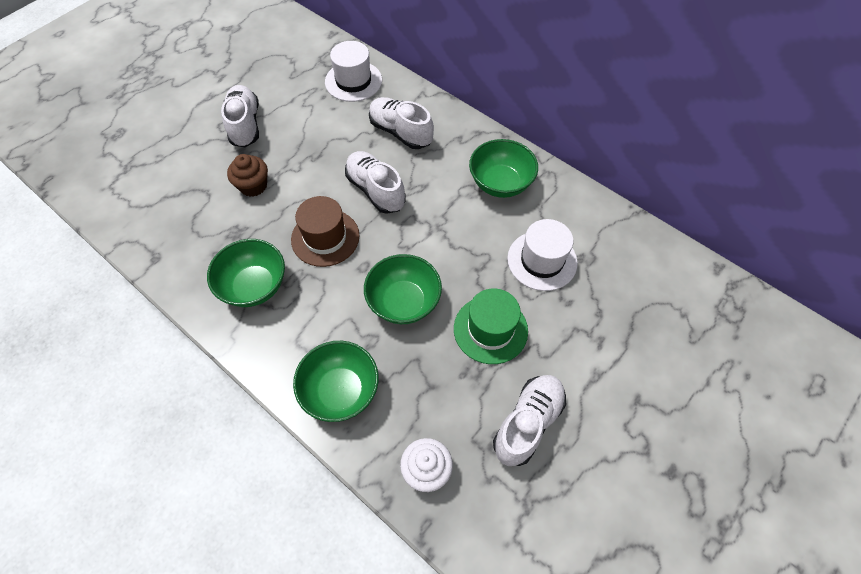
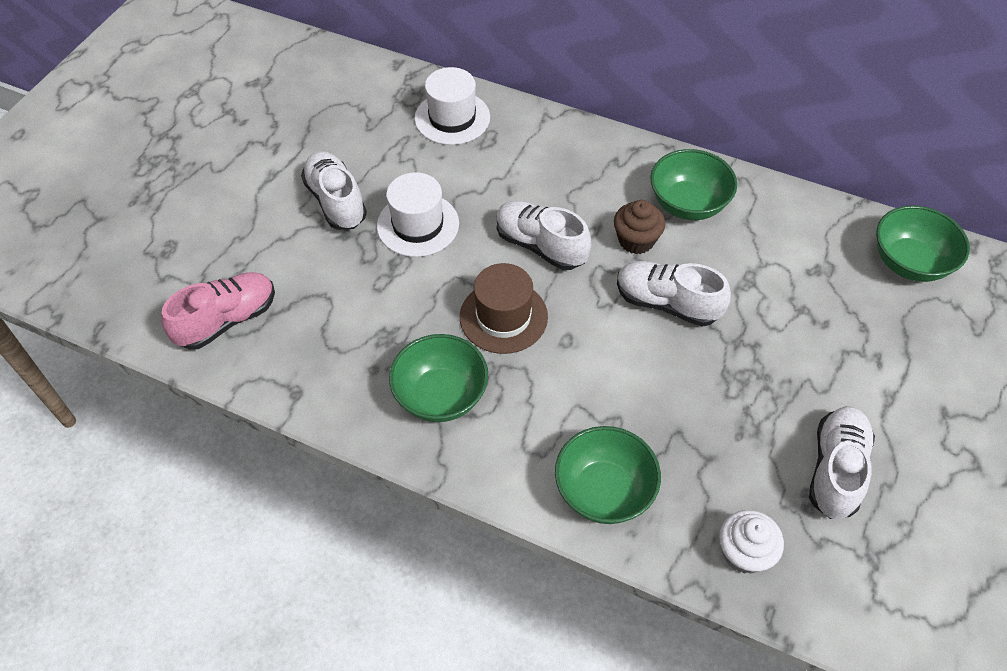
camera: 15 degrees left, 5 degrees down
brown cupcake [227,154,268,197] -> brown cupcake moved to [614,200,665,254]
green bowl [364,254,442,324] -> green bowl moved to [876,205,970,282]
white shoe [369,97,434,149] -> white shoe moved to [617,261,731,327]
green hat [454,288,528,364] -> none
white hat [507,219,578,291] -> white hat moved to [377,172,459,257]
none -> pink shoe [161,272,275,350]

